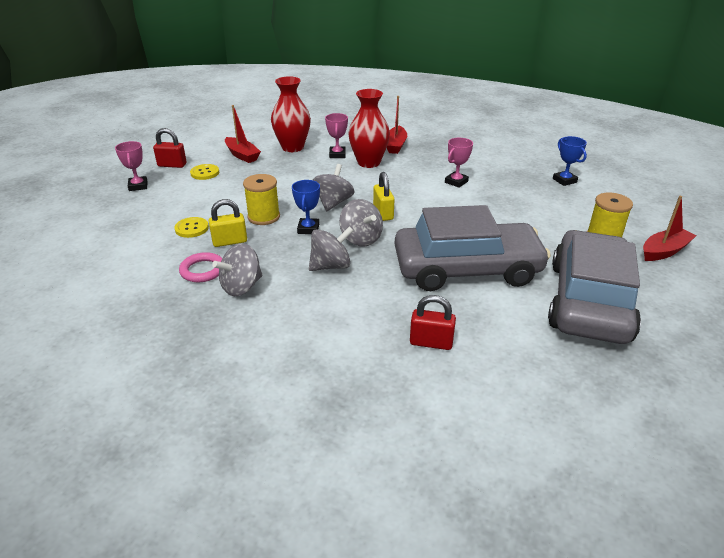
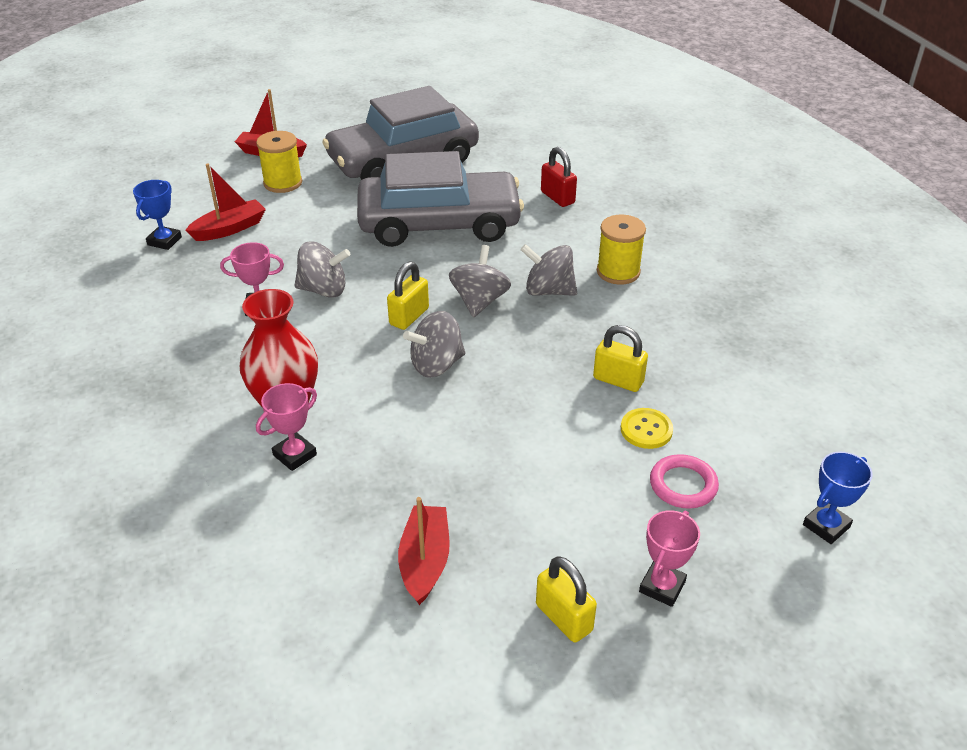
camera: 135 degrees left, 5 degrees up
red padlock [153,128,187,168] -> yellow padlock [536,556,597,642]
pink ring [179,252,222,282] -> pink ring moved to [650,454,719,509]
yellow button [190,164,219,180] -> none
grey spinning top [212,243,263,296] -> grey spinning top moved to [294,241,351,298]
yellow spool [243,174,280,225] -> yellow spool moved to [597,214,646,285]
red vase [271,76,311,152] -> none
blue trophy [292,180,320,234] -> blue trophy moved to [803,452,873,544]
red boat [387,96,407,154] -> red boat moved to [186,164,266,241]
grey car [395,205,551,291] -> grey car turned 135 degrees clockwise [357,151,524,247]

